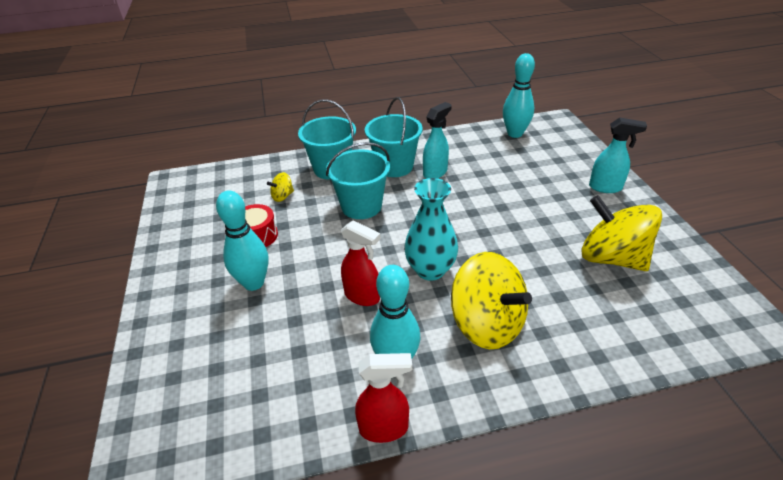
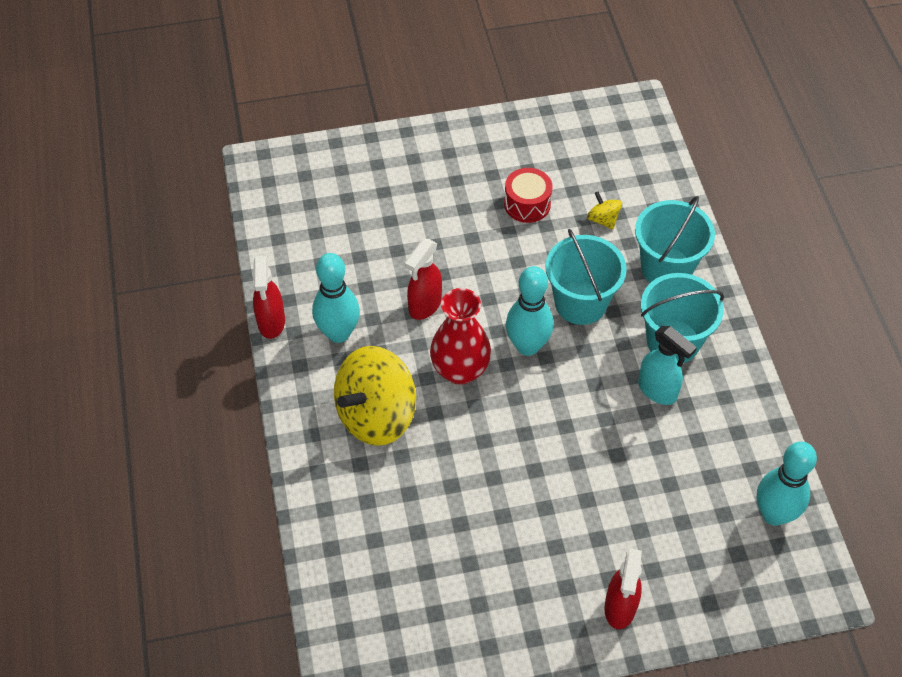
camera: 90 degrees right, 15 degrees up
turquoise bowling pin [216,190,269,291] -> turquoise bowling pin moved to [506,266,554,356]
turquoise vase [404,178,458,281] -> red vase [430,288,491,385]
yellow spinning top [581,195,662,271] -> none
turquoise spray bottle [589,118,647,193] -> red spray bottle [604,548,642,629]

